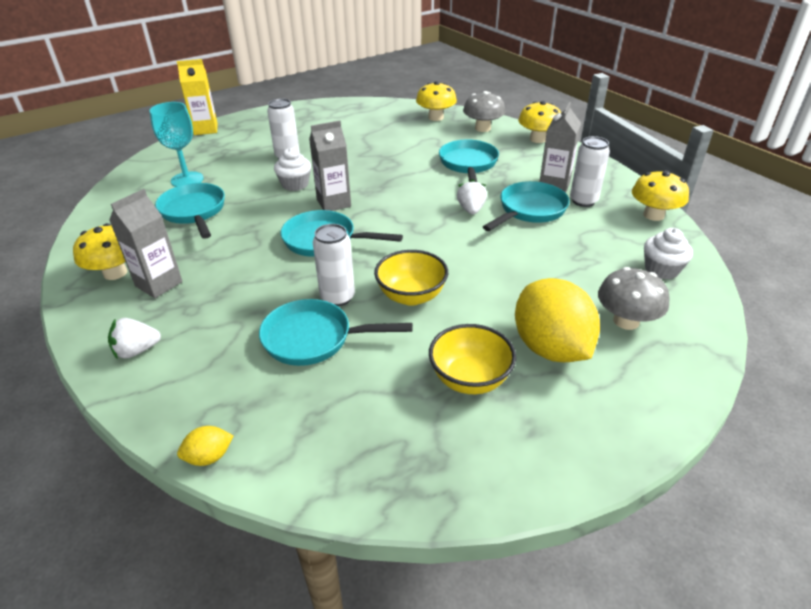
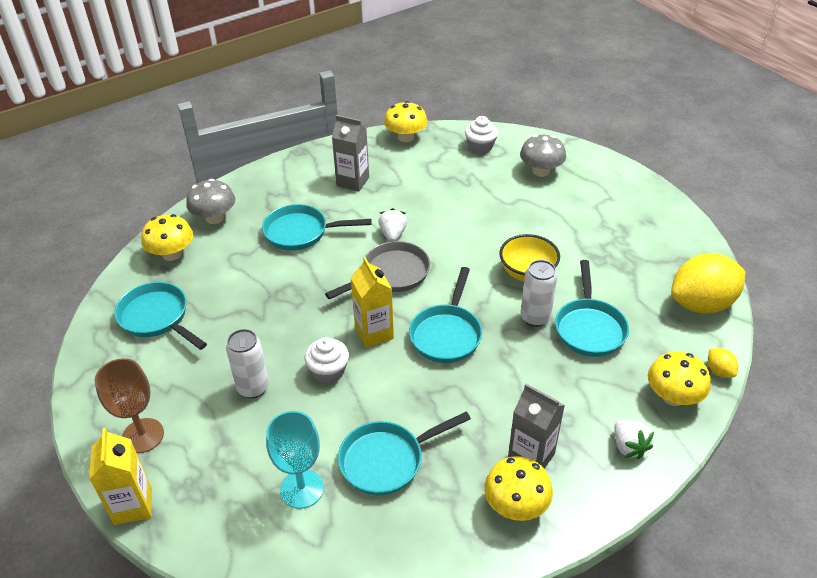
camera: 90 degrees left, 5 degrees up
grey carton [309,120,351,211] -> yellow carton [350,257,394,348]
yellow bowl [429,324,516,394] -> none
white strawberry [457,179,487,214] -> white strawberry turned 90 degrees clockwise [379,208,407,242]
turquoise pan [483,181,570,231] -> turquoise pan moved to [114,282,207,350]
yellow lemon [515,278,600,362] -> yellow lemon moved to [671,253,746,314]
yellow mushroom [518,101,561,143] -> yellow mushroom moved to [648,351,711,406]
white can [570,136,610,207] -> none
none -> brown goblet [94,358,164,453]
none -> grey pan [325,241,430,299]

